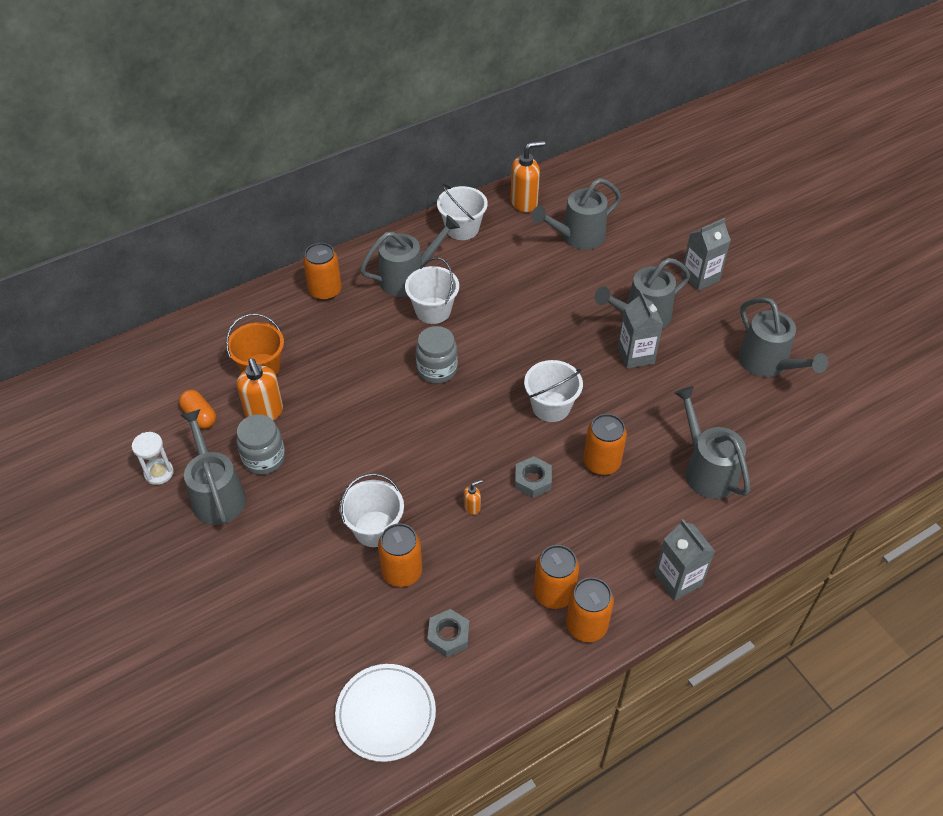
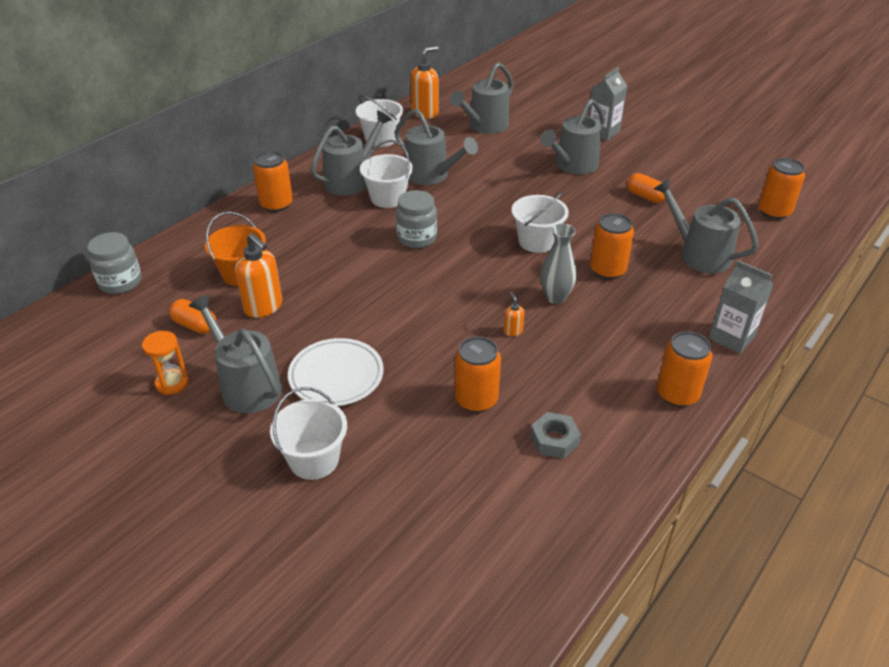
camera: 20 degrees left, 10 degrees down
white hourglass [132,432,174,485] -> orange hourglass [142,331,189,395]
grey jar [236,414,285,475] -> grey jar moved to [87,232,142,294]
white plate [335,664,436,762] -> white plate moved to [288,338,384,406]
white bucket [340,473,404,547] -> white bucket moved to [270,387,347,480]
orange soap dispenser [464,479,483,515] -> orange soap dispenser turned 60 degrees counterclockwise [504,292,524,336]
grey nut [515,456,552,498] -> grey vase [540,224,577,304]
orange can [534,545,579,609] -> orange can moved to [758,158,805,220]
grey carton [618,291,663,369] -> none
grey watering can [738,297,828,377] -> grey watering can moved to [395,109,478,185]
none -> orange capsule [627,173,666,203]

